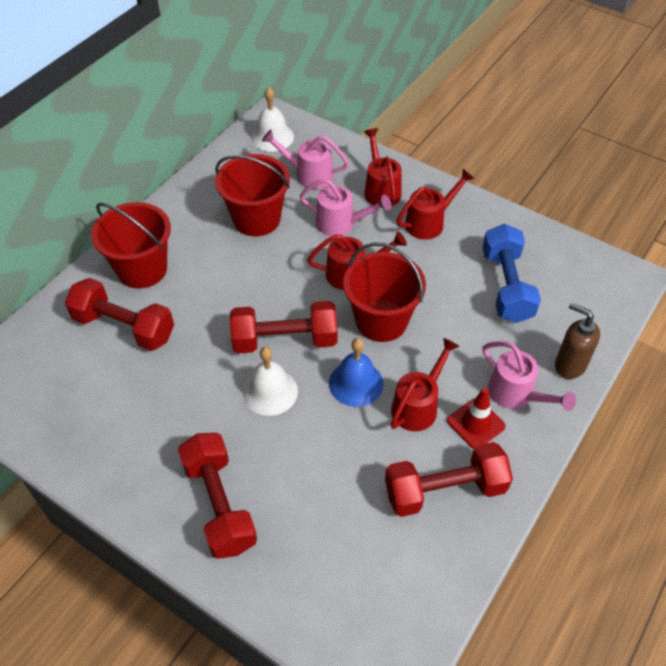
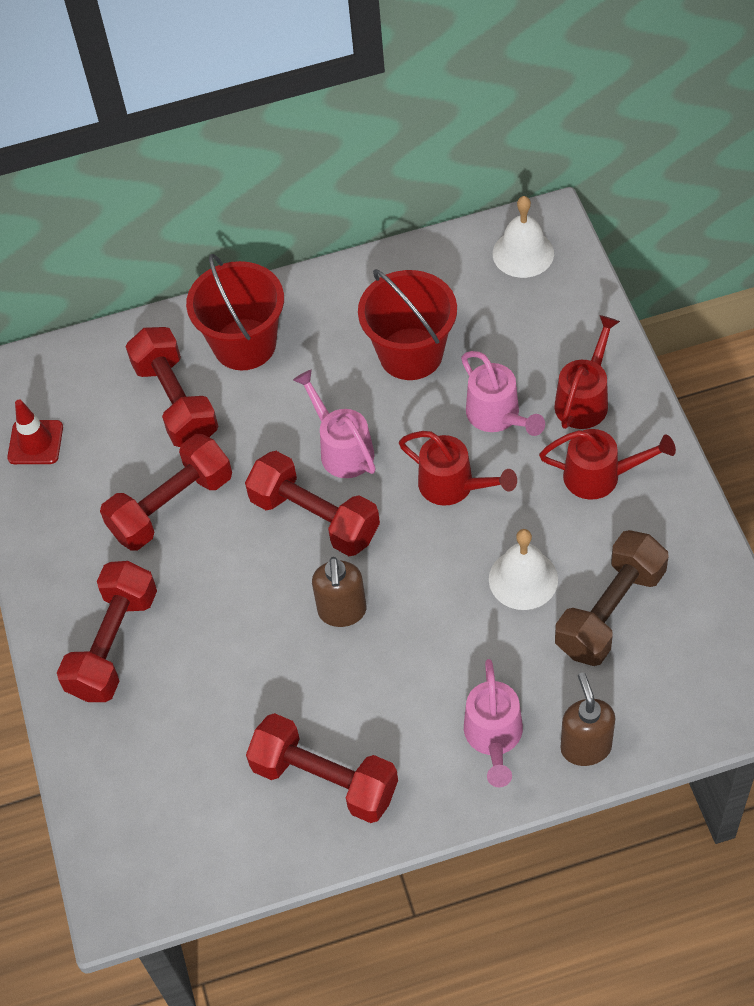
camera: 45 degrees right, 5 degrees up
white bell [243,347,298,416] -> white bell moved to [489,529,558,610]
pink watering can [262,130,349,189] -> pink watering can moved to [293,369,376,478]
blue bell [329,338,383,407] -> brown soap dispenser [312,557,367,627]
red bucket [343,242,426,342] -> none
red watering can [391,338,460,431] -> none
red traffic cone [447,388,505,449] -> red traffic cone moved to [7,400,63,464]
blue dumbbell [482,224,541,323] -> brown dumbbell [555,530,669,666]
none -> red dumbbell [100,434,232,550]

